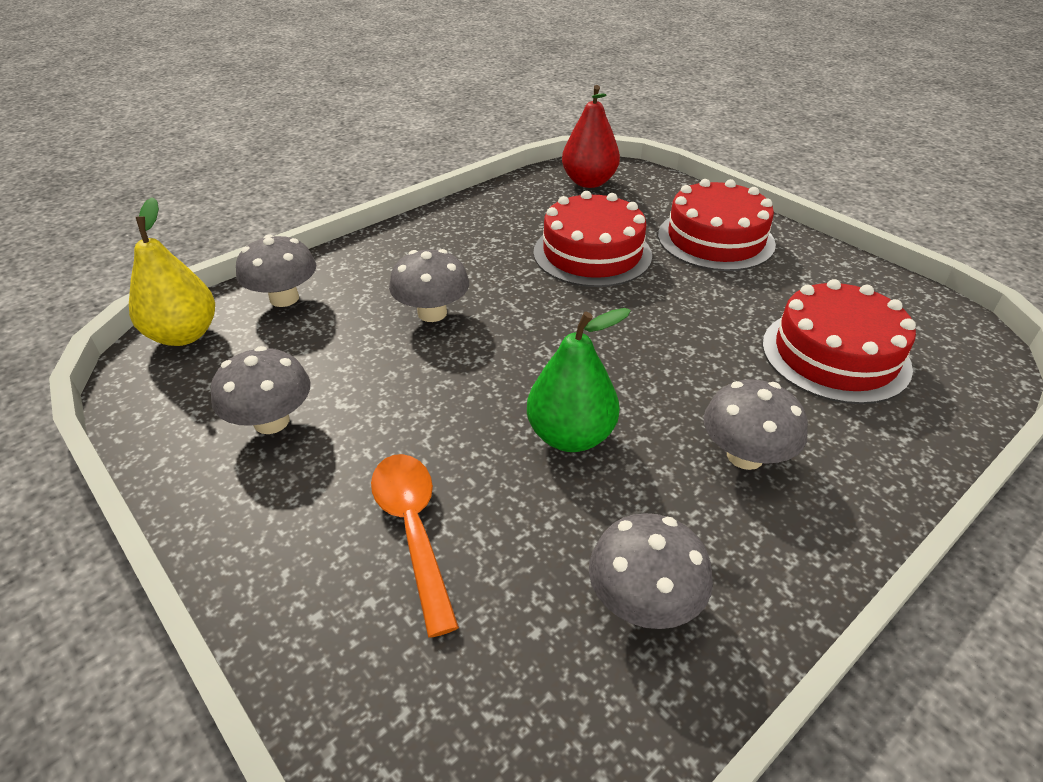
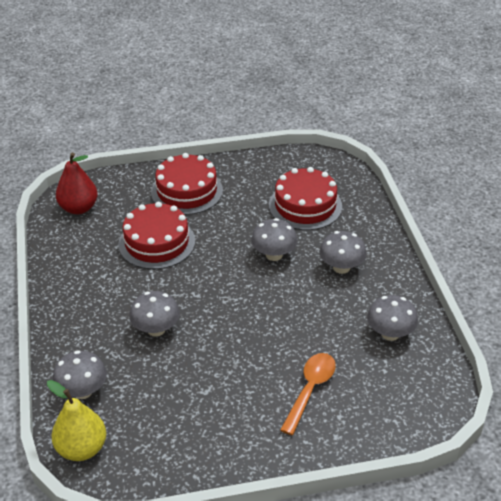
camera: 60 degrees left, 0 degrees up
grey mushroom [210,346,311,434] -> grey mushroom moved to [251,218,298,261]
orange spoon [371,454,459,638] -> orange spoon turned 105 degrees clockwise [280,353,336,435]
green pear [527,308,631,452] -> none

